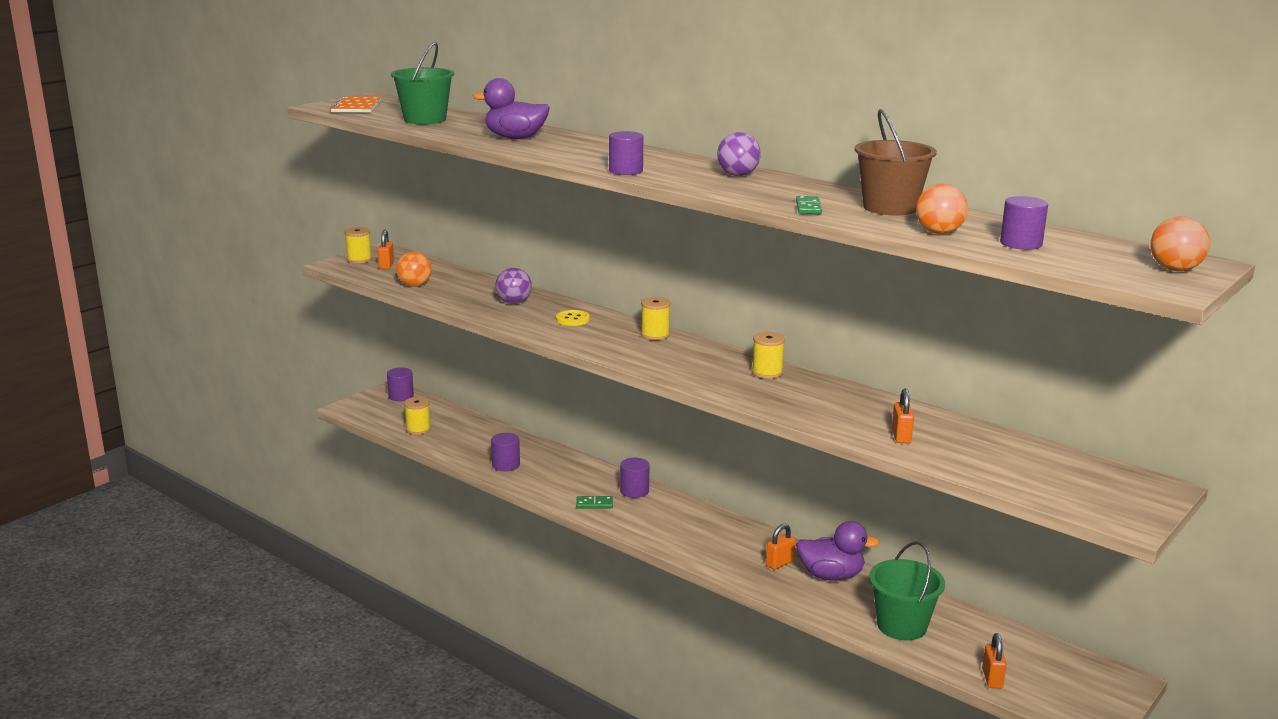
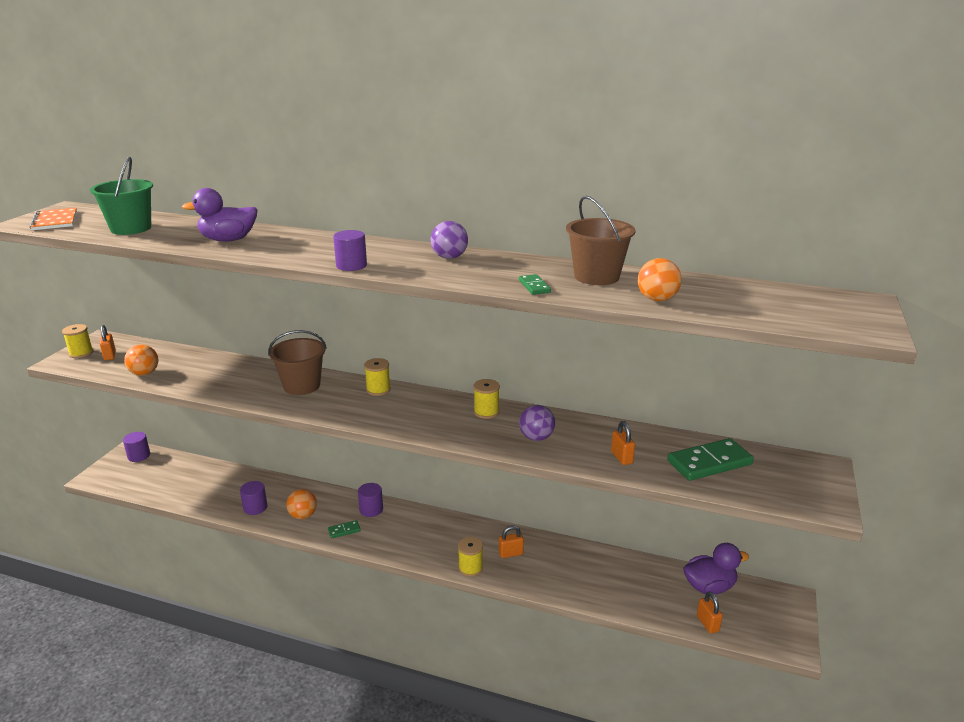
camera: 20 degrees left, 5 degrees up
yellow spool [404,397,431,435] -> yellow spool moved to [458,537,483,577]
purple ball [495,268,532,304] -> purple ball moved to [519,405,555,441]
yellow button [556,310,590,326] -> brown bucket [268,330,327,395]
orange padlock [766,524,796,570] -> orange padlock turned 45 degrees clockwise [499,526,524,558]
purple duck [796,521,880,581] -> purple duck moved to [683,543,749,594]
green bucket [869,541,945,640] -> none
purple cylinder [1000,196,1048,250] -> none
orange ball [1151,216,1210,271] -> orange ball moved to [286,489,317,519]
none -> green domino [667,438,754,481]

